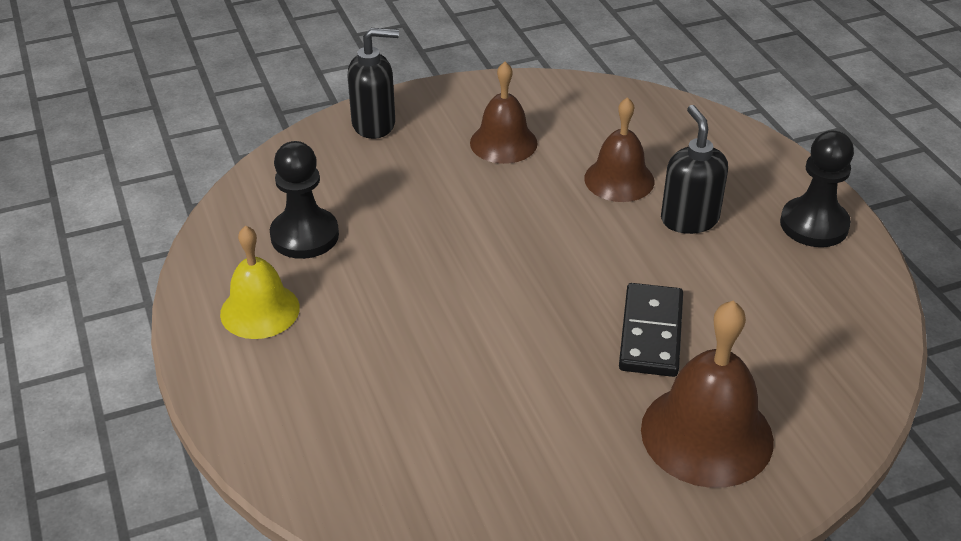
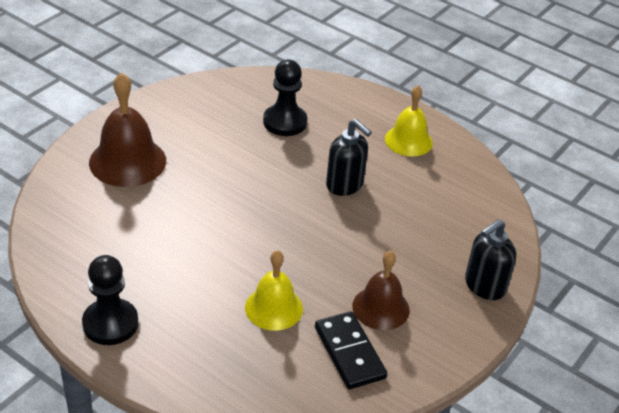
camera: 145 degrees right, 0 degrees up
black pawn [270,141,339,259] -> black pawn moved to [263,60,307,136]
brown bell [584,97,654,202] -> yellow bell [245,250,303,331]
black domino [619,283,683,377] -> black domino moved to [315,311,387,389]
black soap dispenser [661,105,728,234] -> black soap dispenser moved to [326,119,372,196]

